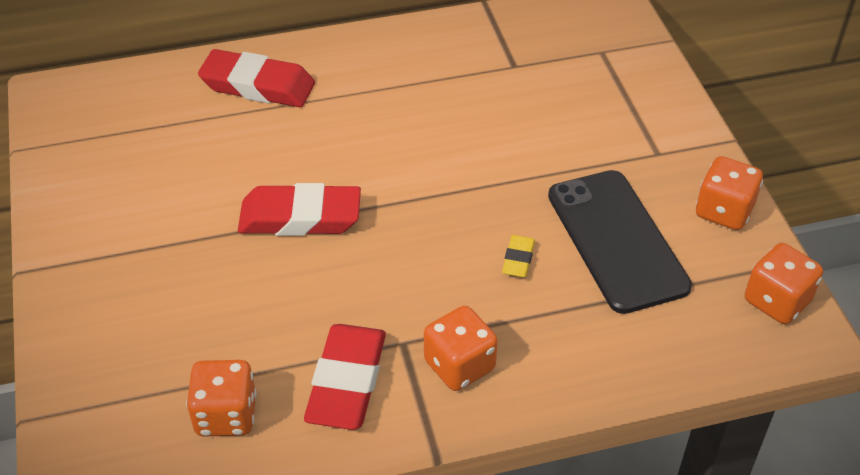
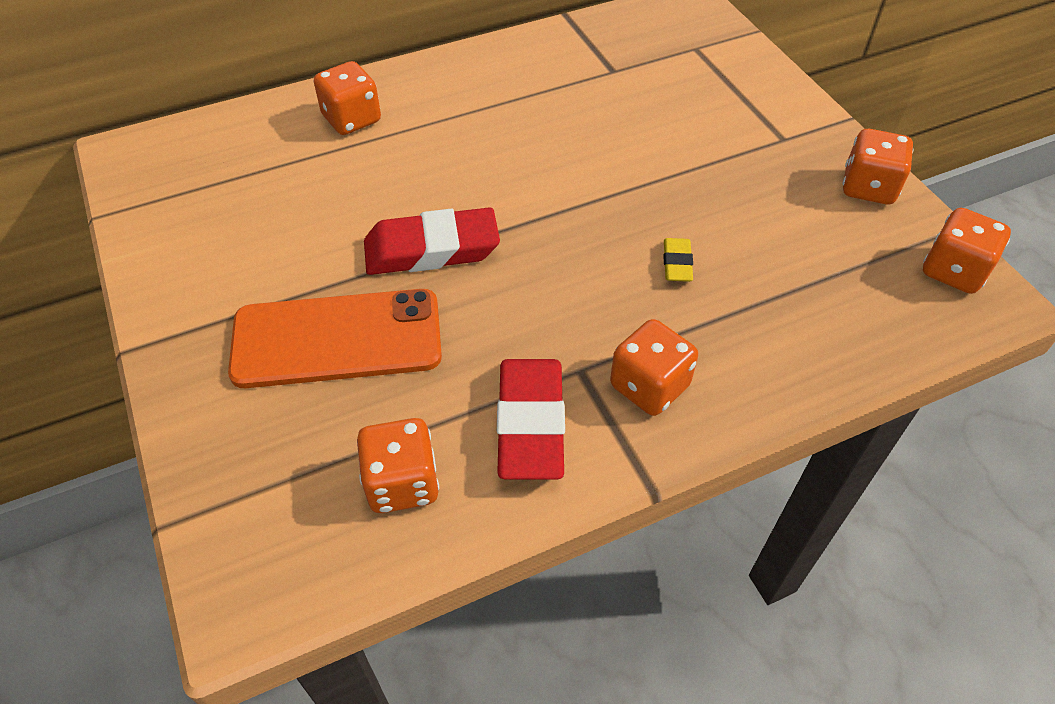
camera: 10 degrees left, 5 degrees up
red eraser [198,49,315,107] -> orange dice [314,61,381,135]
black phone [548,170,692,314] -> none
none -> orange phone [228,289,442,388]

